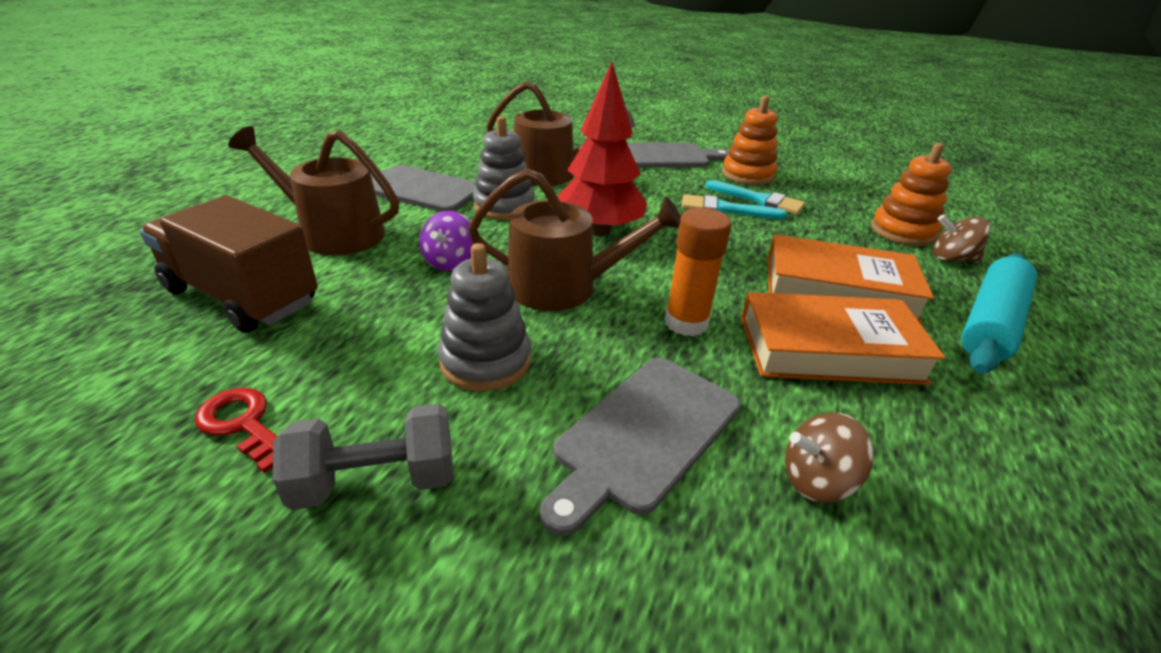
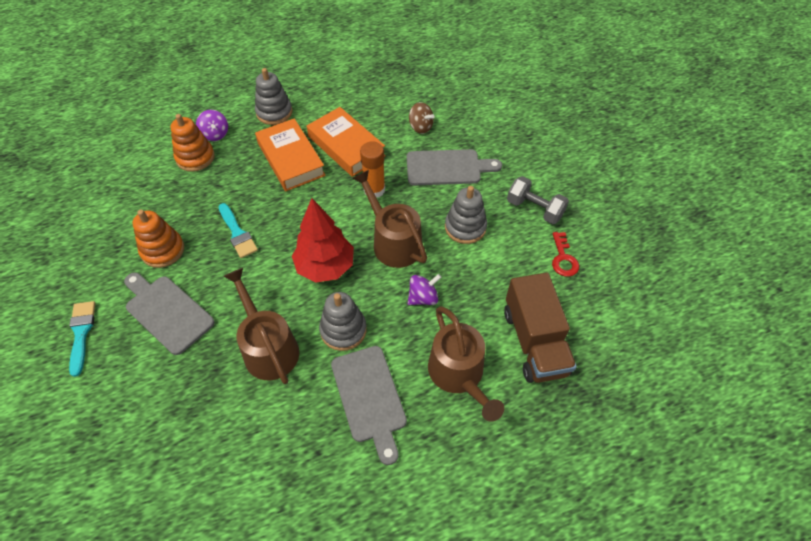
camera: 130 degrees left, 20 degrees up
turquoise brush [706,180,805,215] -> turquoise brush moved to [69,301,96,377]
brown spinning top [933,214,991,262] -> purple spinning top [196,110,228,141]
turquoise rolling pin [961,253,1037,374] -> grey stacking toy [255,68,292,125]

